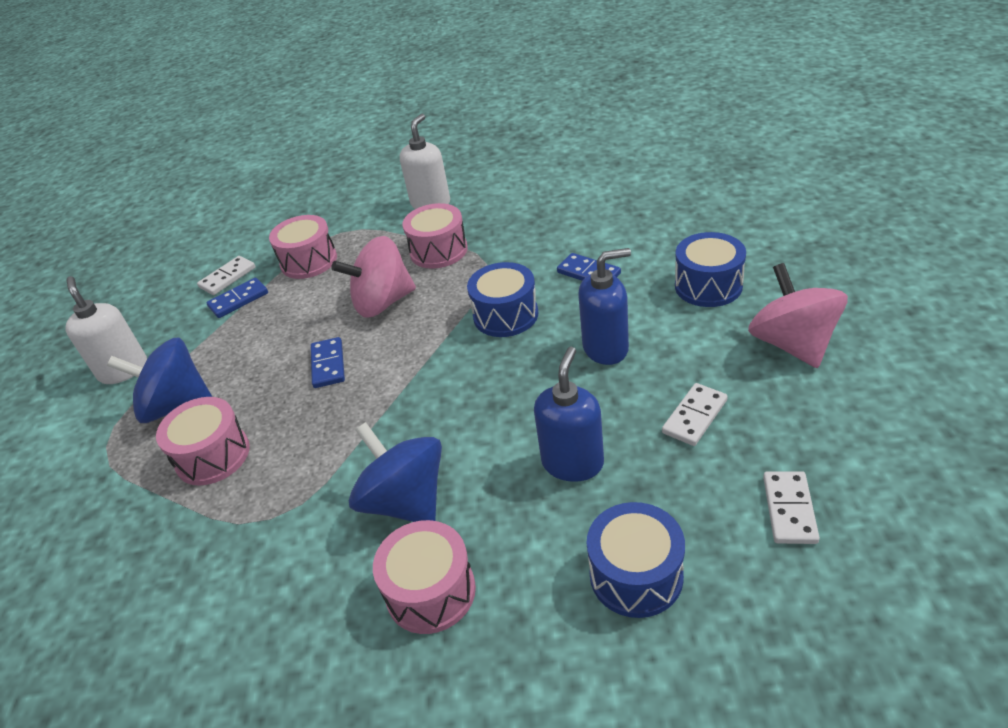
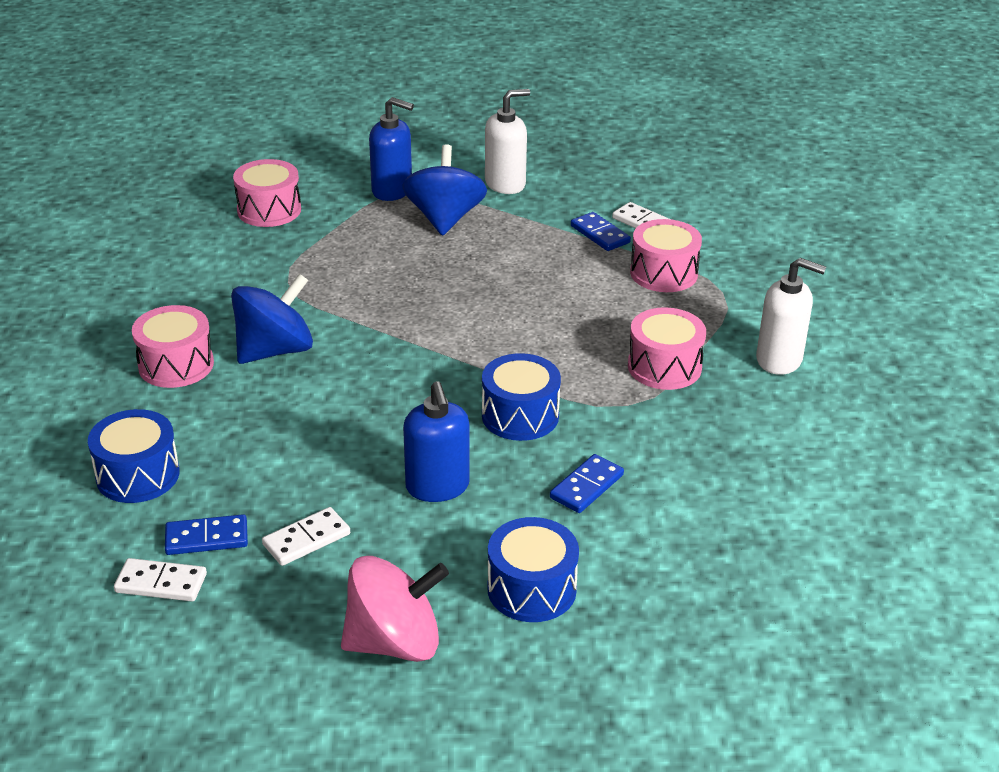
camera: 85 degrees right, 5 degrees down
pink drum [156,397,250,485] -> pink drum moved to [233,159,301,227]
blue domino [311,337,345,388] -> blue domino moved to [165,514,248,555]
pink spinning top [331,236,416,318] -> none
blue soap dispenser [534,347,604,482] -> blue soap dispenser moved to [369,97,414,201]
white domino [662,383,728,446] -> white domino turned 75 degrees counterclockwise [262,507,350,566]

